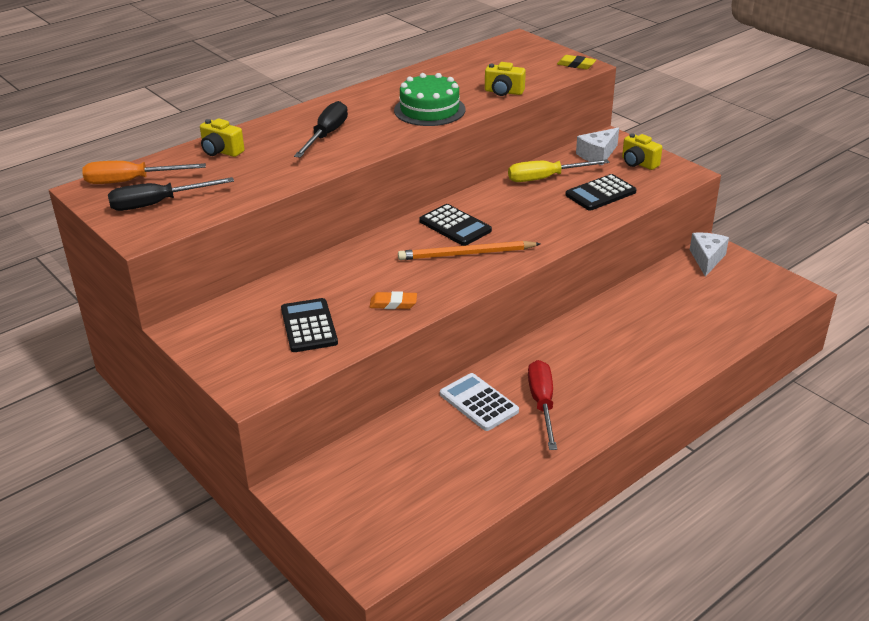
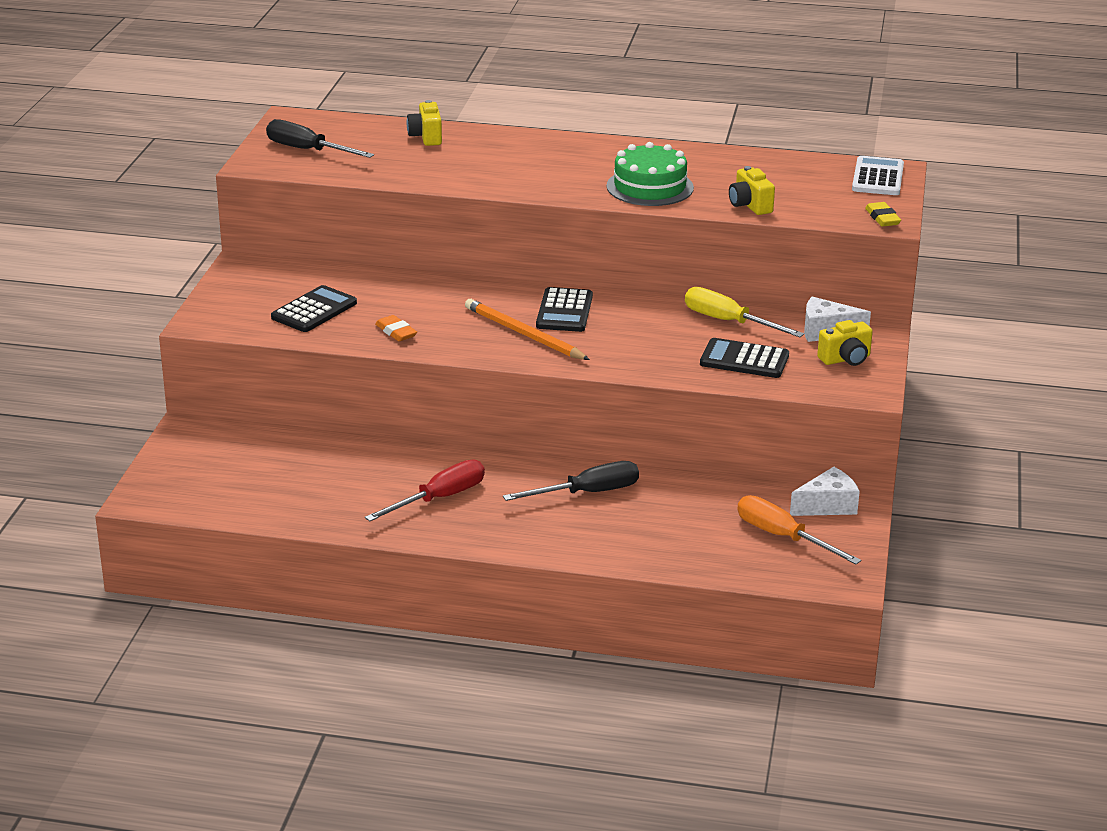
camera: 50 degrees right, 5 degrees down
orange screwdriver [82,161,206,184] -> orange screwdriver moved to [737,495,861,564]
black screwdriver [294,101,348,158] -> black screwdriver moved to [503,461,639,501]
white calculator [440,373,519,431] -> white calculator moved to [852,156,904,195]
yellow camera [622,133,663,170] -> yellow camera turned 120 degrees counterclockwise [817,320,873,366]

